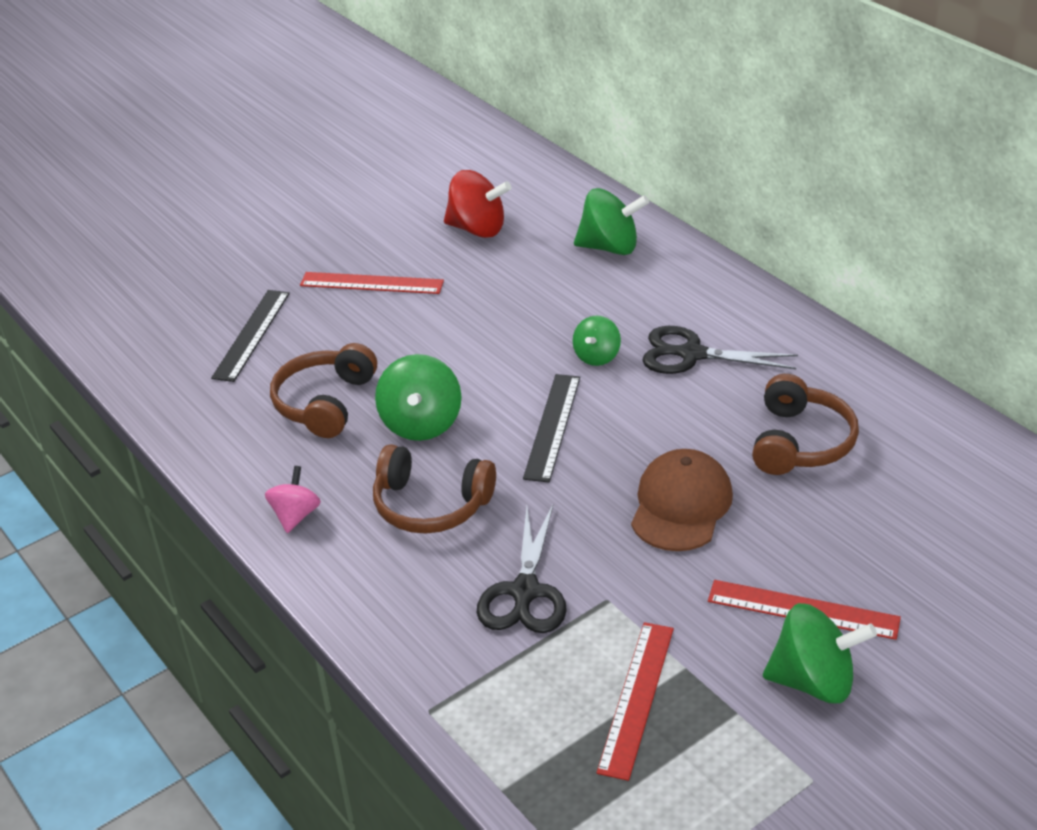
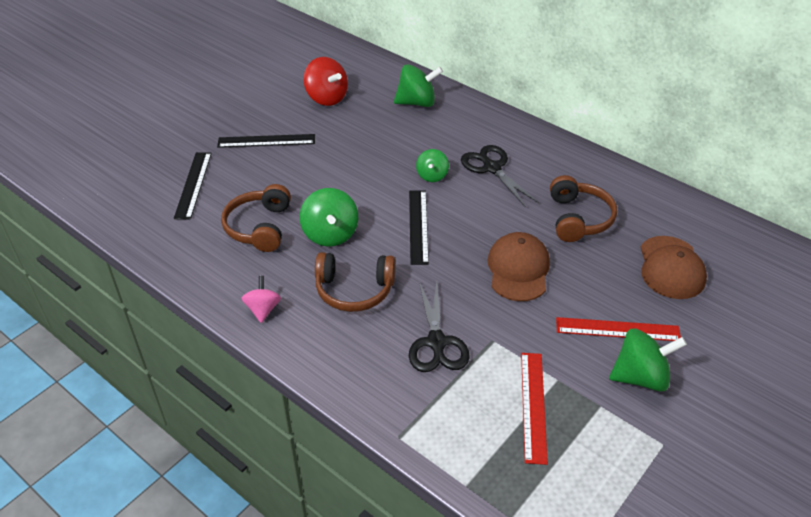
camera: 15 degrees left, 5 degrees up
red ruler [300,272,444,294] -> black ruler [217,134,315,148]
red spinning top [444,170,511,238] -> red spinning top turned 45 degrees clockwise [303,57,348,106]
black scissors [642,326,798,374] -> black scissors turned 60 degrees clockwise [461,145,539,208]
none -> brown cap [641,236,707,299]

